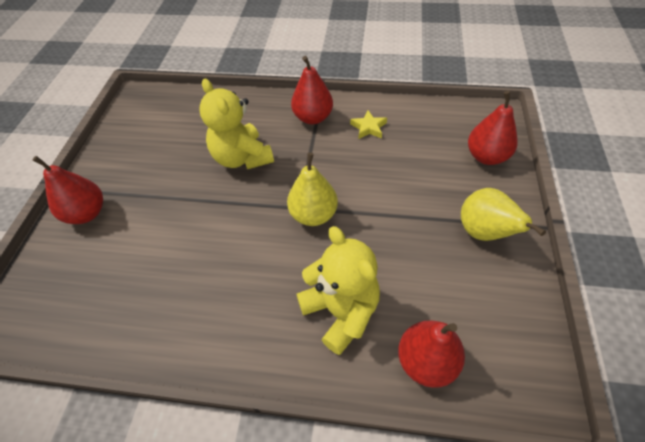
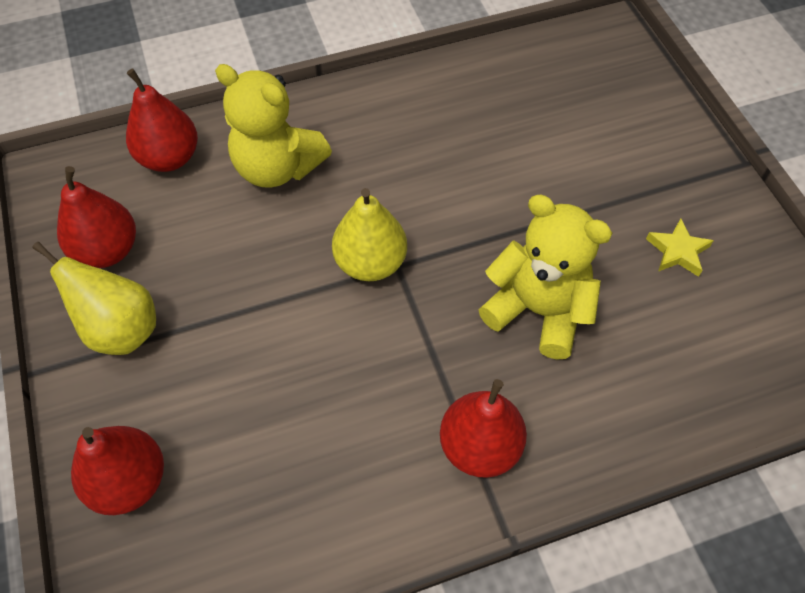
camera: 150 degrees right, 5 degrees up
red pear [32,156,103,224] -> red pear moved to [57,166,136,268]
yellow star [350,110,387,139] -> yellow star moved to [646,218,714,277]

